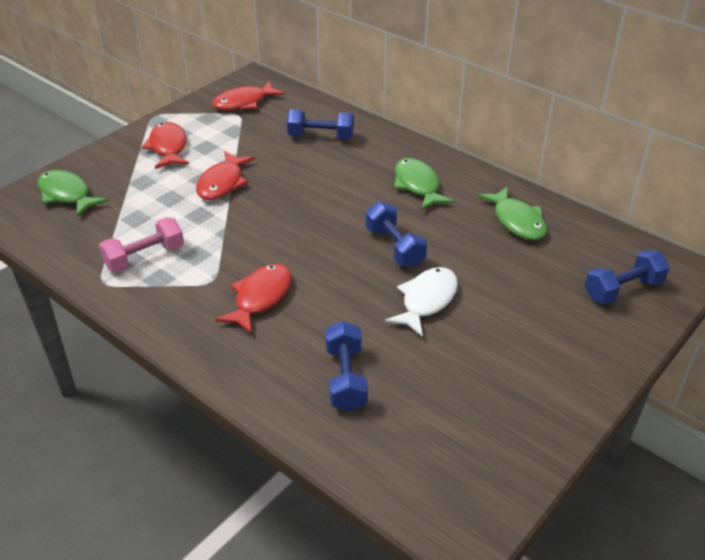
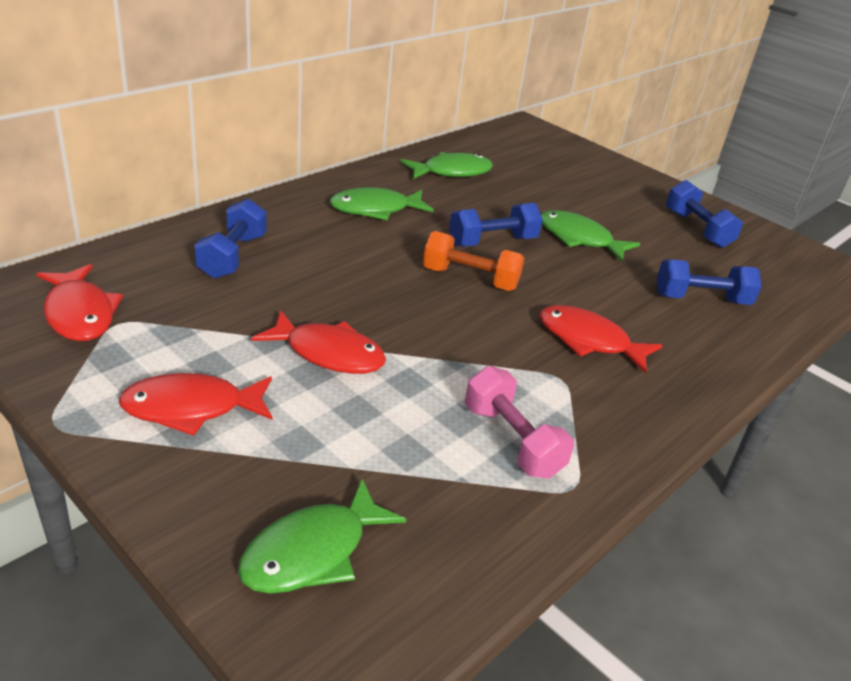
camera: 90 degrees left, 5 degrees down
white fish [385,267,458,337] -> green fish [541,210,640,262]
blue dumbbell [585,250,670,305] -> blue dumbbell moved to [666,180,743,248]
none -> orange dumbbell [423,231,524,291]

